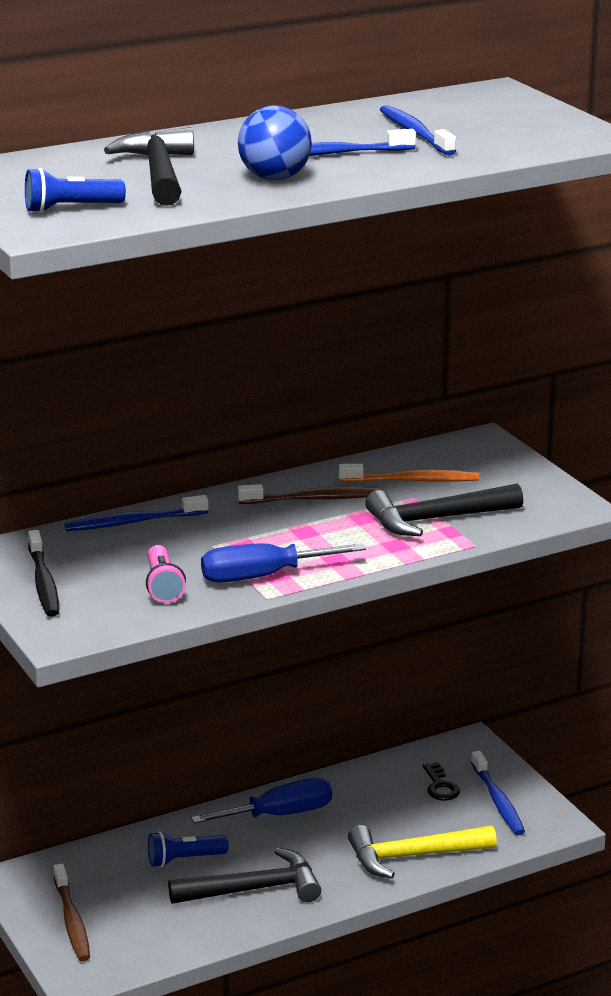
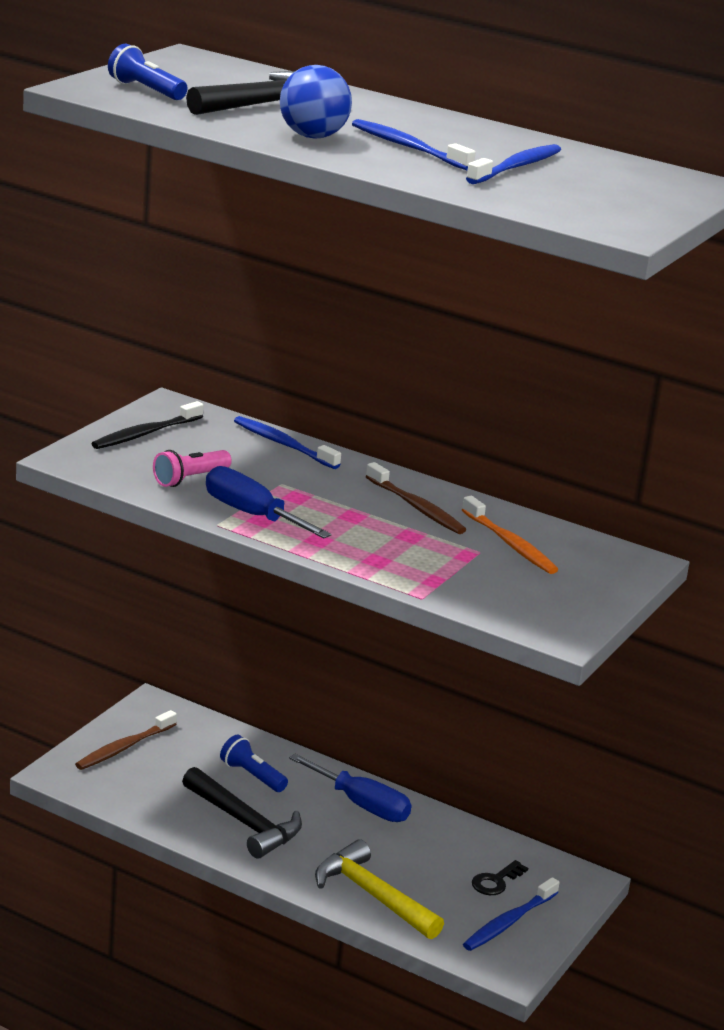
camera: 55 degrees right, 0 degrees up
black hammer [365,484,523,536] -> none

